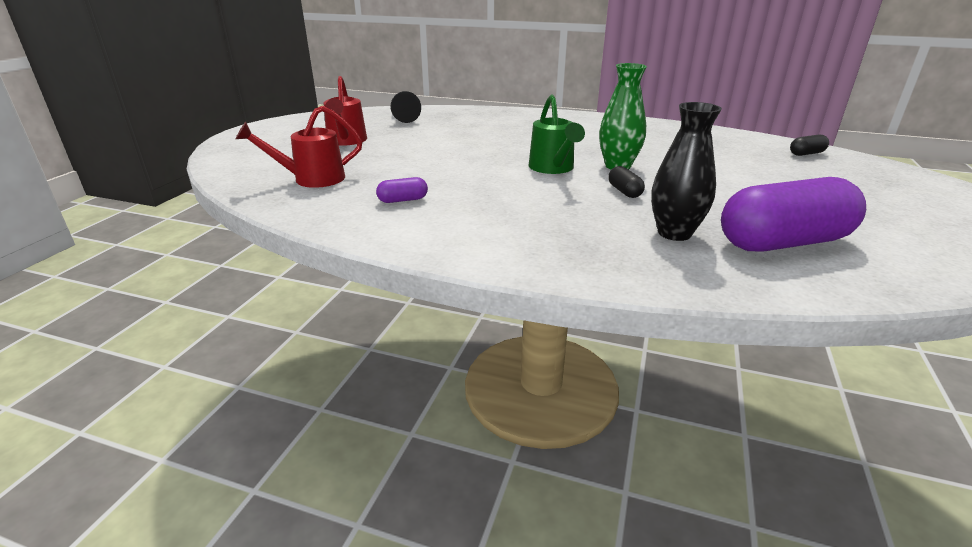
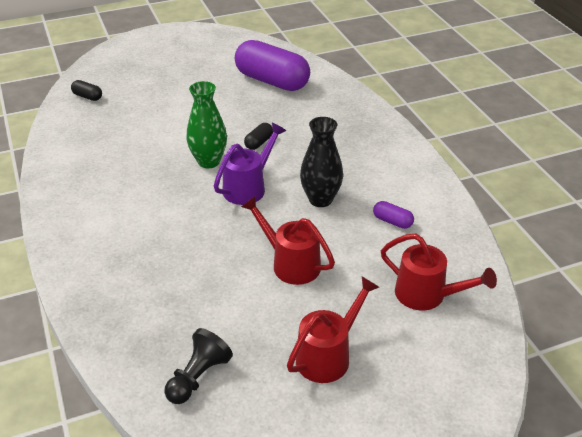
camera: 130 degrees left, 10 degrees up
green watering can [528,95,585,174] -> purple watering can [214,123,286,205]
black vase [651,102,722,241] -> black vase moved to [300,117,343,207]
none -> red watering can [241,196,335,285]

